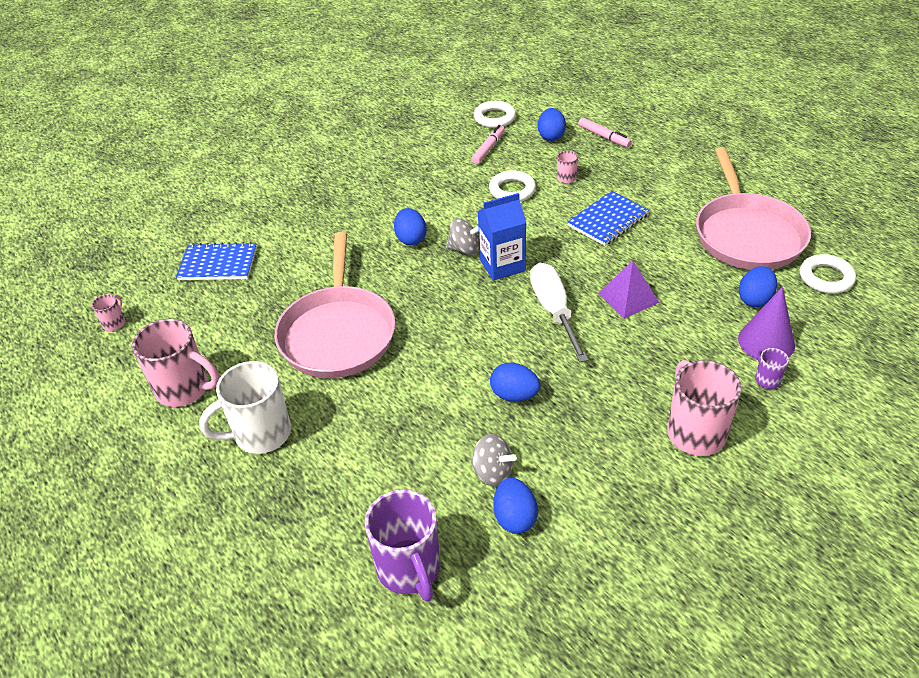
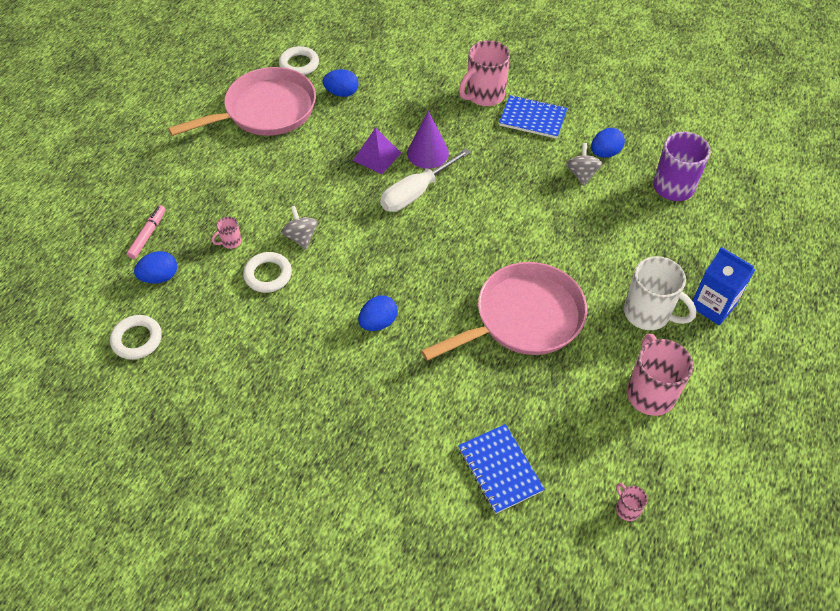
camera: 120 degrees left, 10 degrees up
pink mug [92,294,125,331] -> pink mug turned 75 degrees clockwise [616,483,648,521]
grey spinning top [446,218,479,255] -> grey spinning top moved to [281,206,318,250]
pink marker [471,125,505,164] -> none
blue carton [478,193,526,281] -> blue carton moved to [693,247,755,325]
blue egg [490,362,541,402] -> none
blue notebook [568,191,649,246] -> blue notebook moved to [499,95,567,139]
purple cone [738,287,795,359] -> purple cone moved to [407,111,449,169]
purple mug [755,348,789,389] -> none

